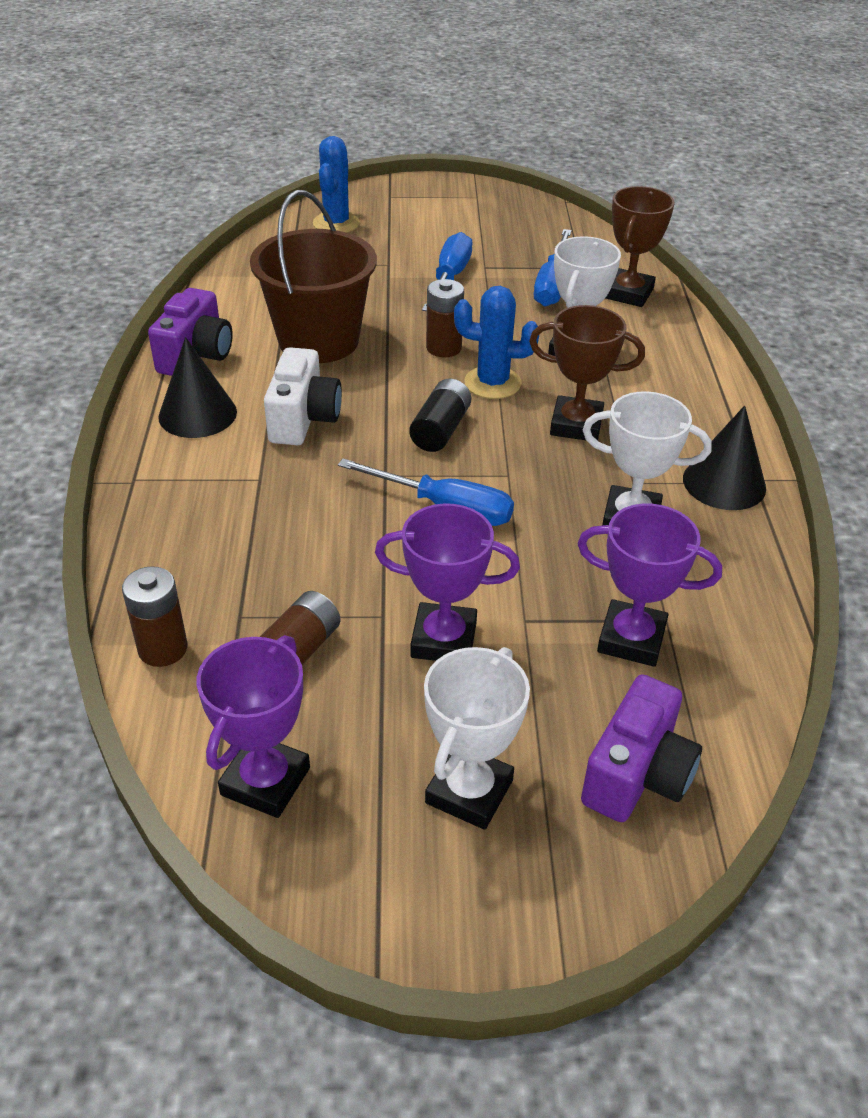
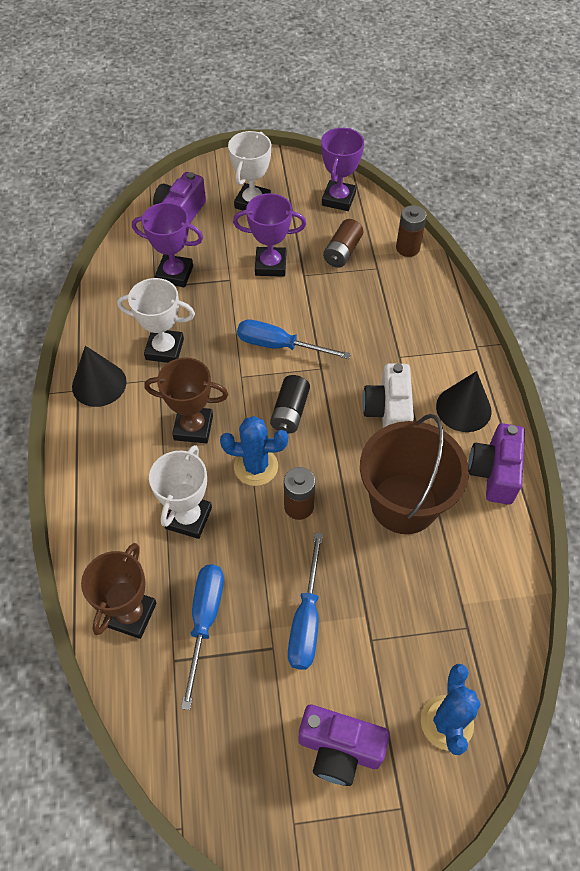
camera: 175 degrees right, 15 degrees up
none -> purple camera [298,705,390,786]

